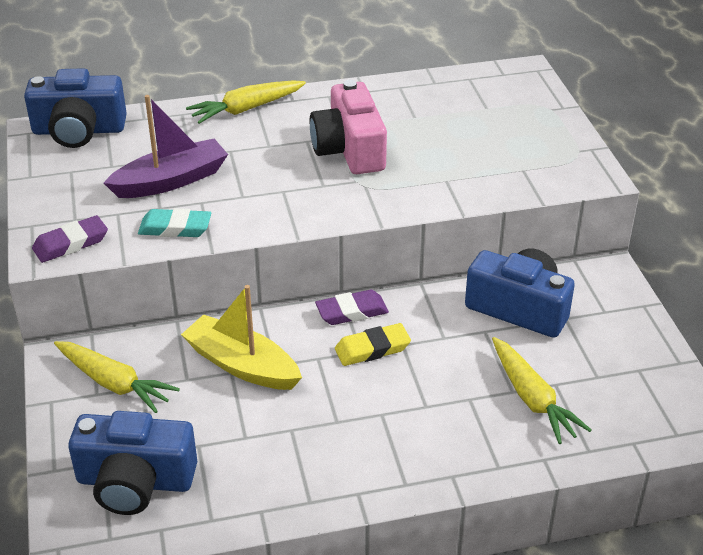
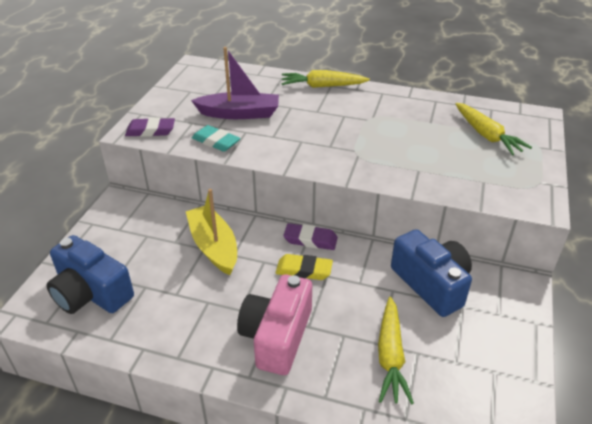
camera: 30 degrees right, 0 degrees up
blue camera [24,68,127,148] -> none
yellow carrot [54,341,180,413] -> yellow carrot moved to [455,103,532,155]
pink camera [310,80,387,174] -> pink camera moved to [237,274,312,375]

